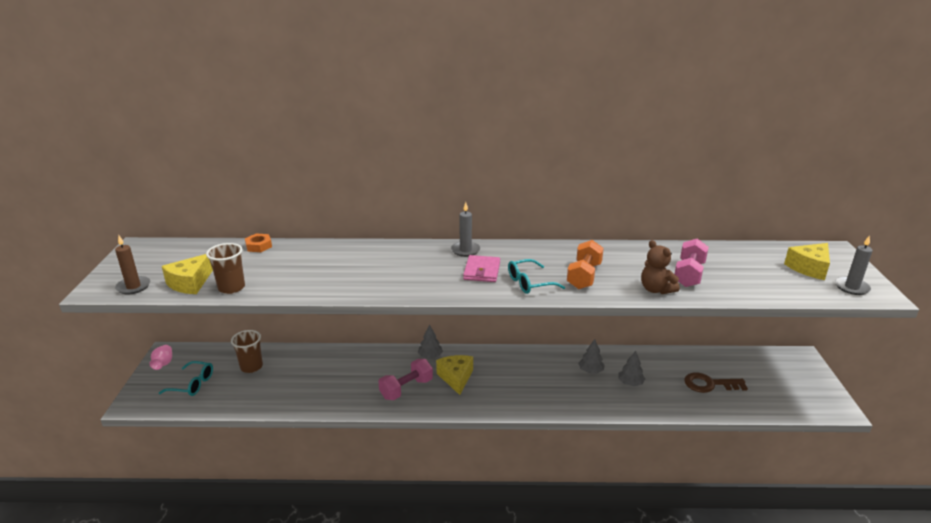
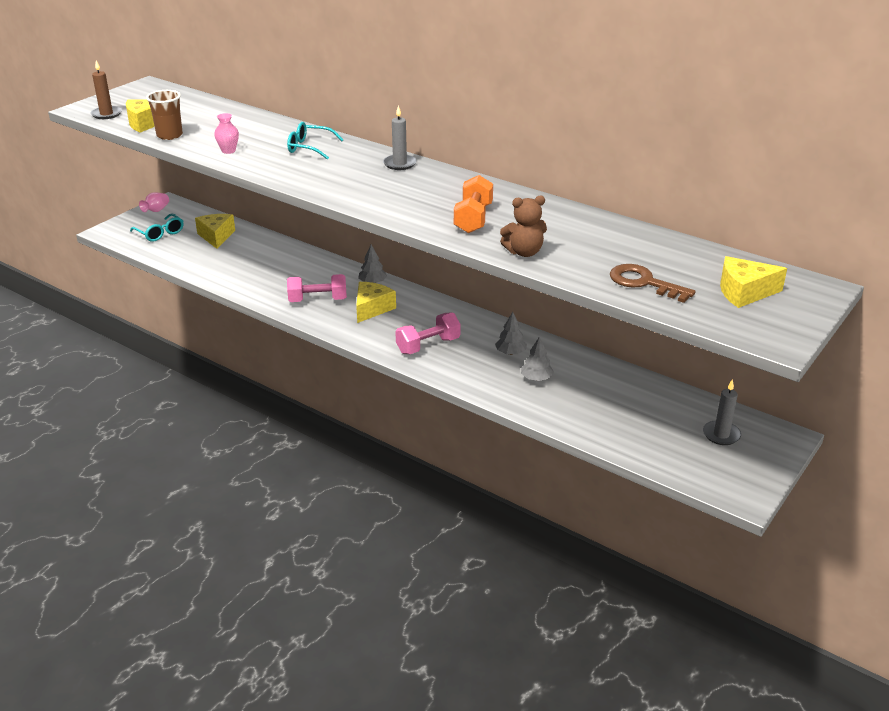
camera: 35 degrees right, 5 degrees up
brown cup [231,330,263,373] -> yellow cheese [195,214,235,249]
orange nut [245,233,272,252] -> none
pink wallet [463,255,500,282] -> none
turquoise glasses [508,259,565,294] -> turquoise glasses moved to [287,122,343,160]
orange dumbbell [567,240,604,289] -> orange dumbbell turned 45 degrees counterclockwise [454,175,493,233]
brown teddy bear [641,240,680,294] -> brown teddy bear turned 105 degrees counterclockwise [500,195,547,257]
pink dumbbell [675,239,709,287] -> pink dumbbell moved to [395,312,460,354]
brown key [684,372,748,393] -> brown key moved to [610,264,695,303]
grey candle [835,235,873,295] -> grey candle moved to [703,380,741,445]
none -> pink vase [214,113,239,154]

